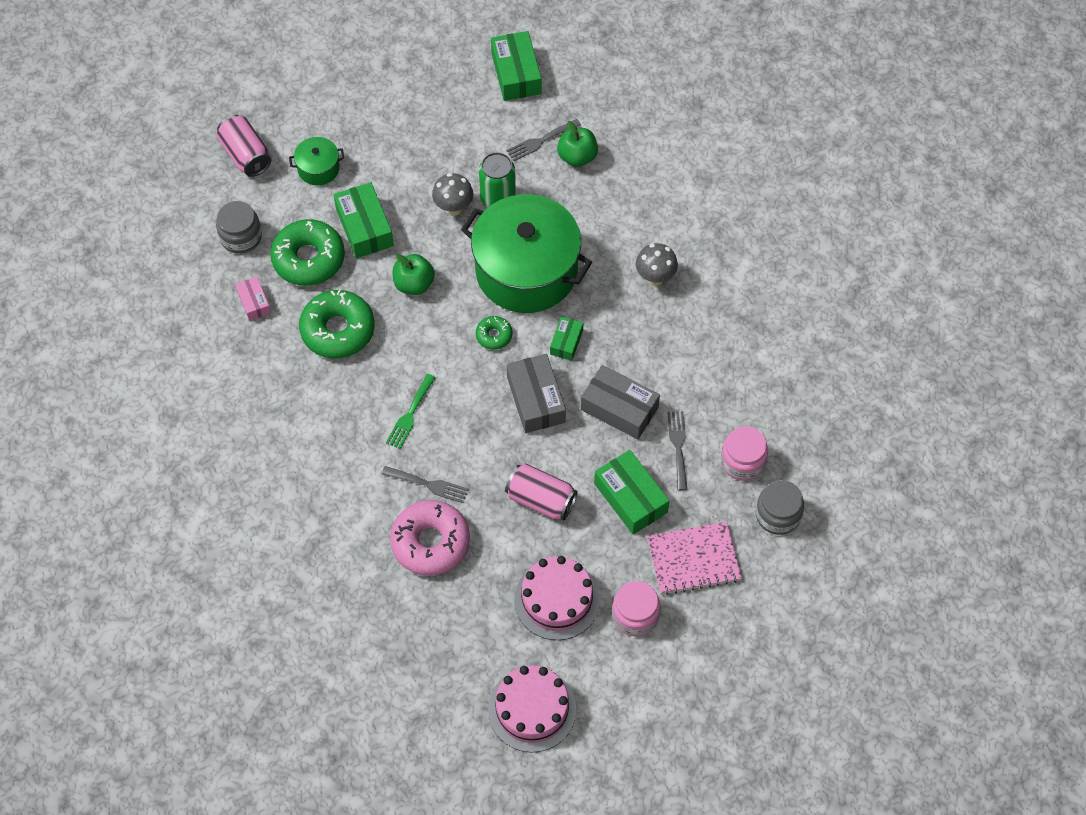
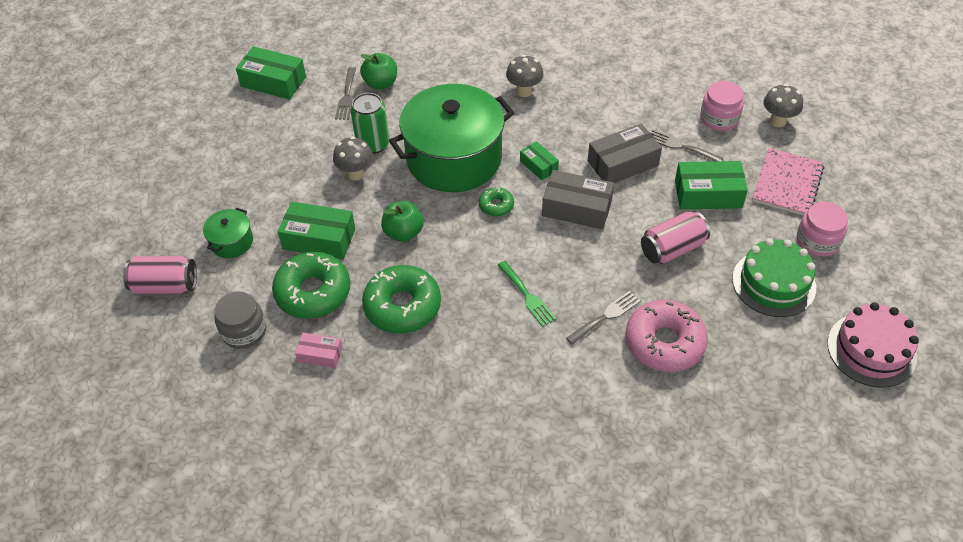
camera: 55 degrees left, 10 degrees down
pink cake [514,556,600,640] -> green cake [732,238,816,317]
grey jar [756,480,804,535] -> grey mushroom [763,84,803,127]

